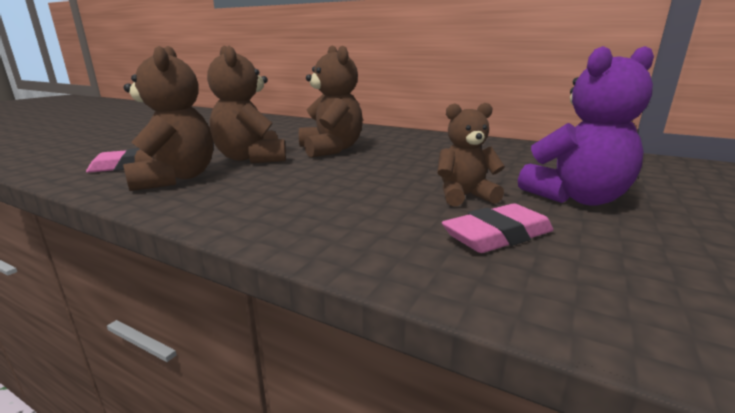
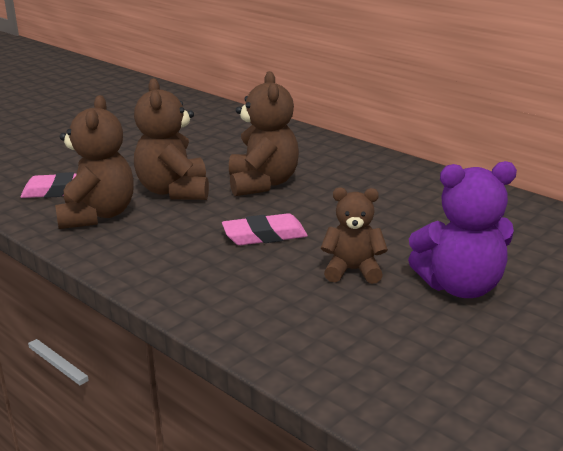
camera: 15 degrees right, 5 degrees up
pink eraser [442,203,553,253] -> pink eraser moved to [222,213,308,245]

